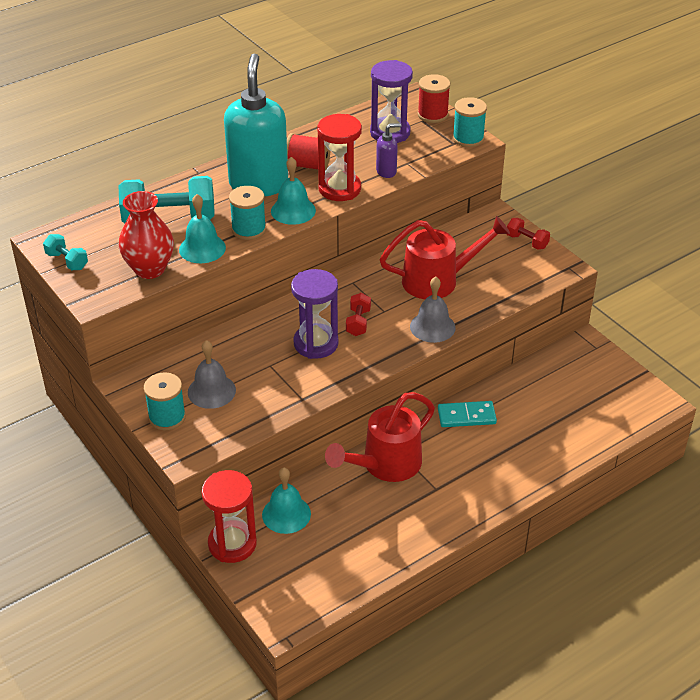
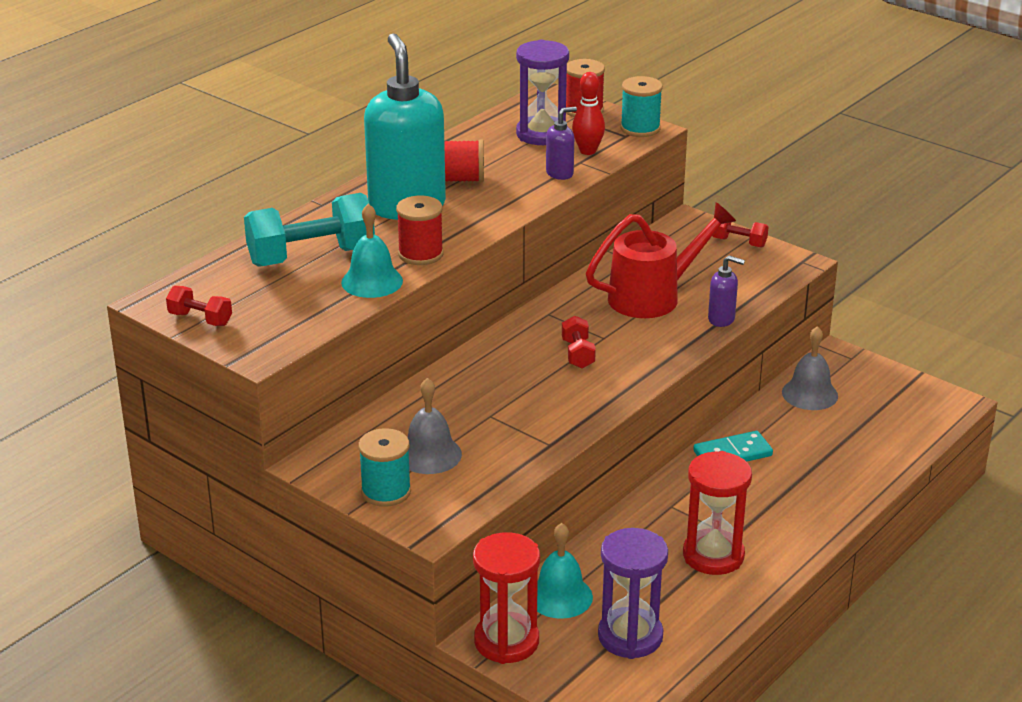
camera: 15 degrees left, 10 degrees down
turquoise dumbbell [43,234,88,270] -> red dumbbell [166,286,232,326]
red vase [119,191,174,279] -> none
turquoise spool [229,186,266,240] -> red spool [396,196,444,265]
turquoise bell [271,157,316,225] -> none
purple hourglass [291,269,339,359] -> purple hourglass moved to [598,528,668,659]
red hourglass [317,114,362,201] -> red hourglass moved to [683,451,752,575]
red watering can [325,392,435,482] -> none
grey bell [410,277,456,343] -> grey bell moved to [782,326,838,410]
none -> red bowling pin [572,72,605,155]
none -> purple soap dispenser [708,255,745,327]

